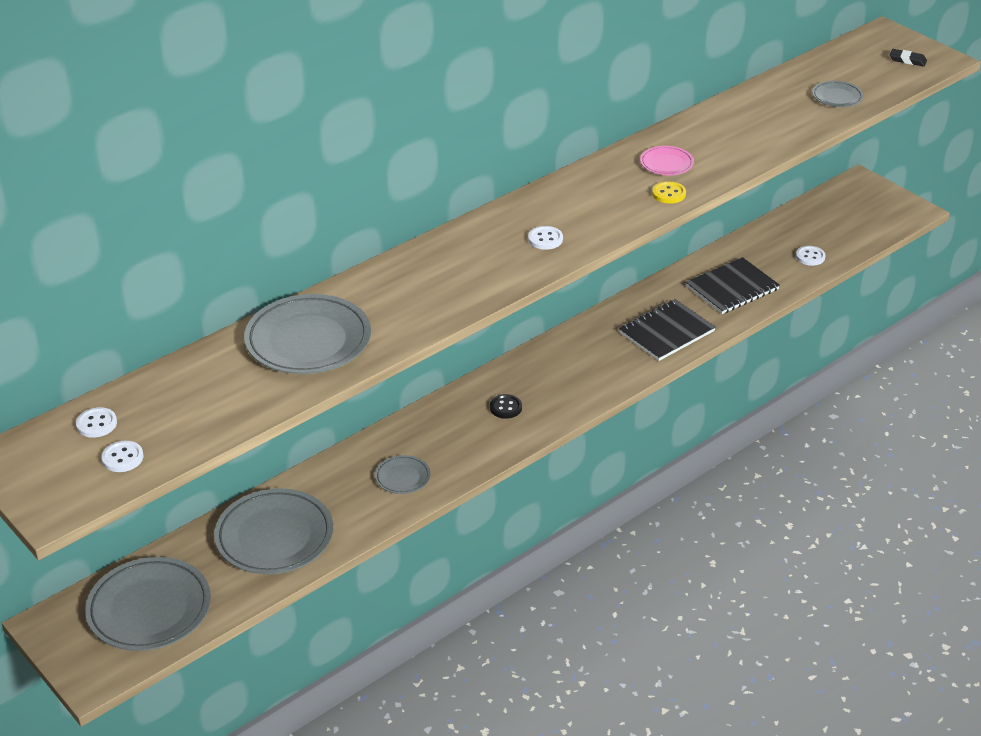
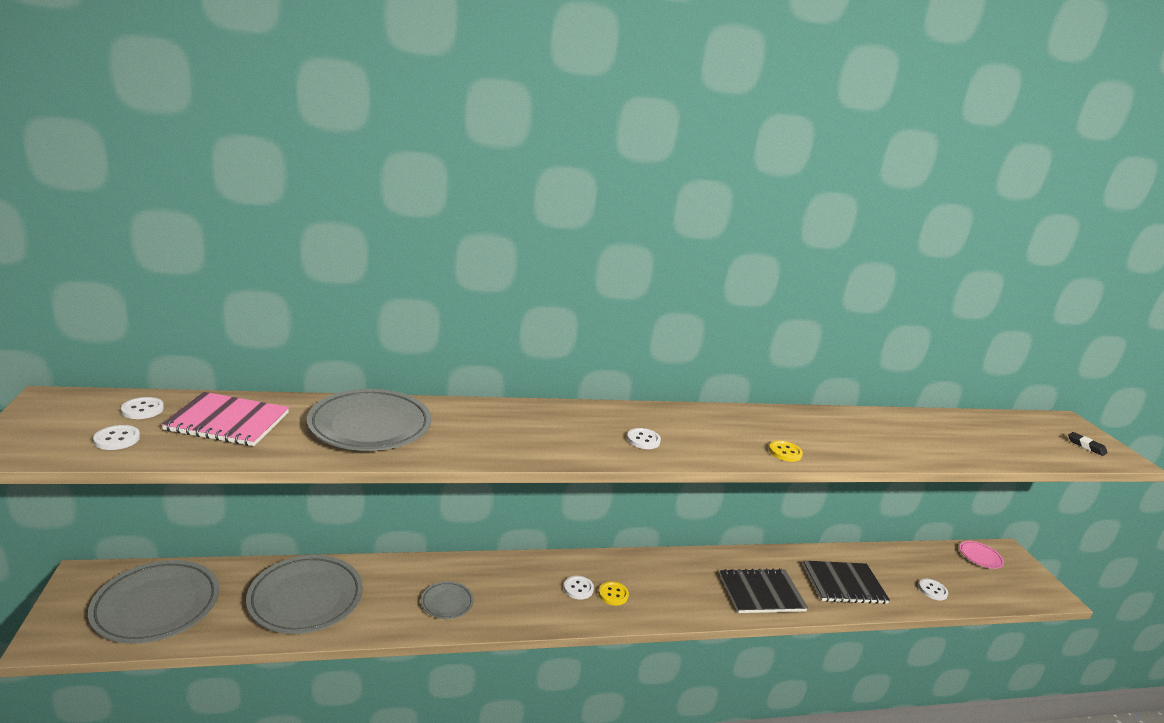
camera: 25 degrees right, 15 degrees down
black button [490,394,522,419] -> white button [564,576,594,599]
pink plate [640,146,694,175] -> pink plate moved to [959,541,1004,569]
grey plate [812,81,864,107] -> none
none -> pink notebook [161,392,289,446]
none -> yellow button [599,581,629,606]

